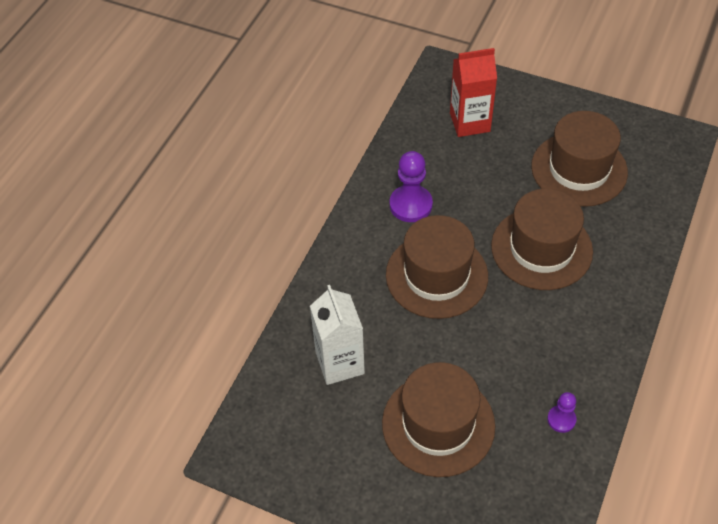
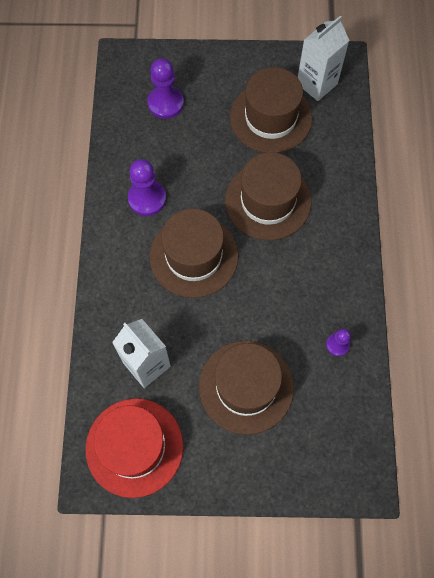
camera: 25 degrees left, 15 degrees up
red carton [450,48,497,137] -> purple pawn [147,58,184,119]
none -> red hat [85,398,184,498]
none -> white carton [298,16,350,101]

